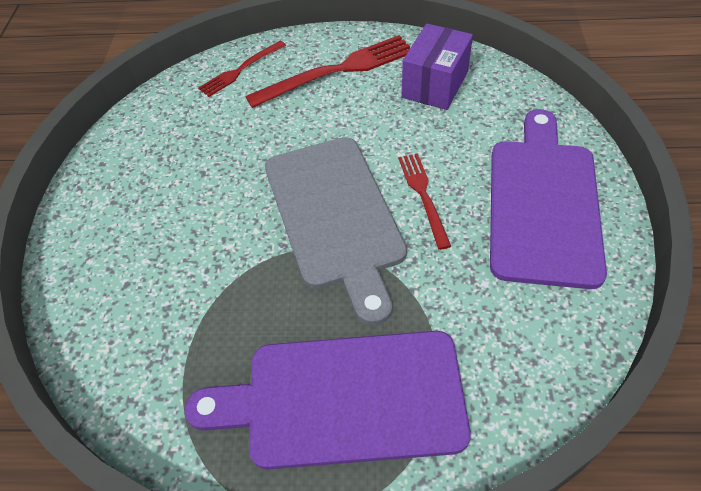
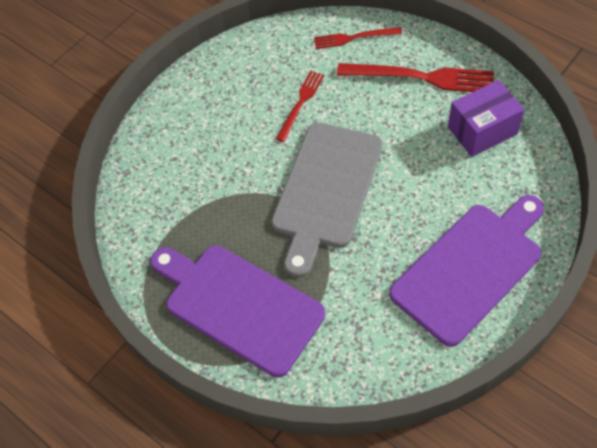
camera: 40 degrees right, 5 degrees up
red fork [398,153,451,250] -> red fork moved to [276,71,324,142]

